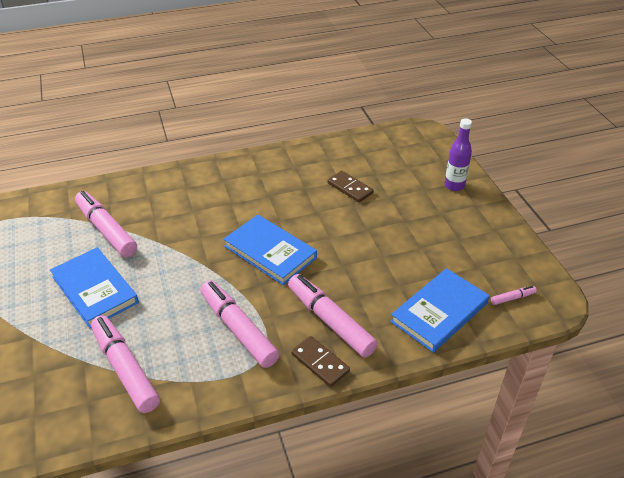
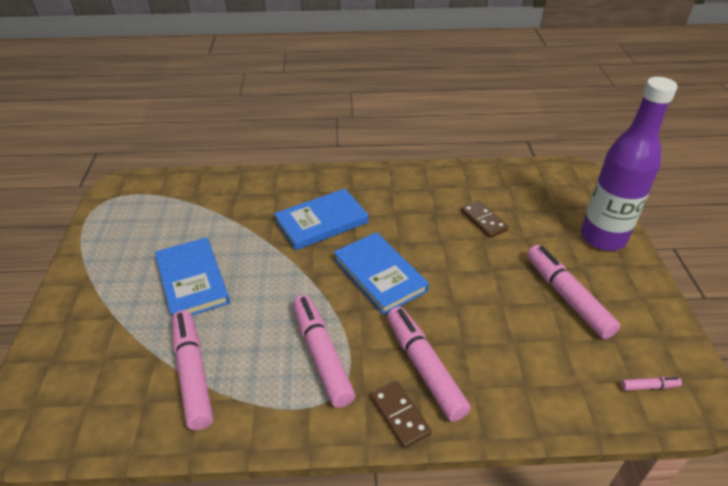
camera: 15 degrees right, 0 degrees up
pink marker [75,191,137,257] -> pink marker moved to [527,245,620,339]
blue book [390,268,489,353] -> blue book moved to [274,189,368,250]
purple bottle [445,118,472,191] -> purple bottle [581,77,678,251], size x1.96

